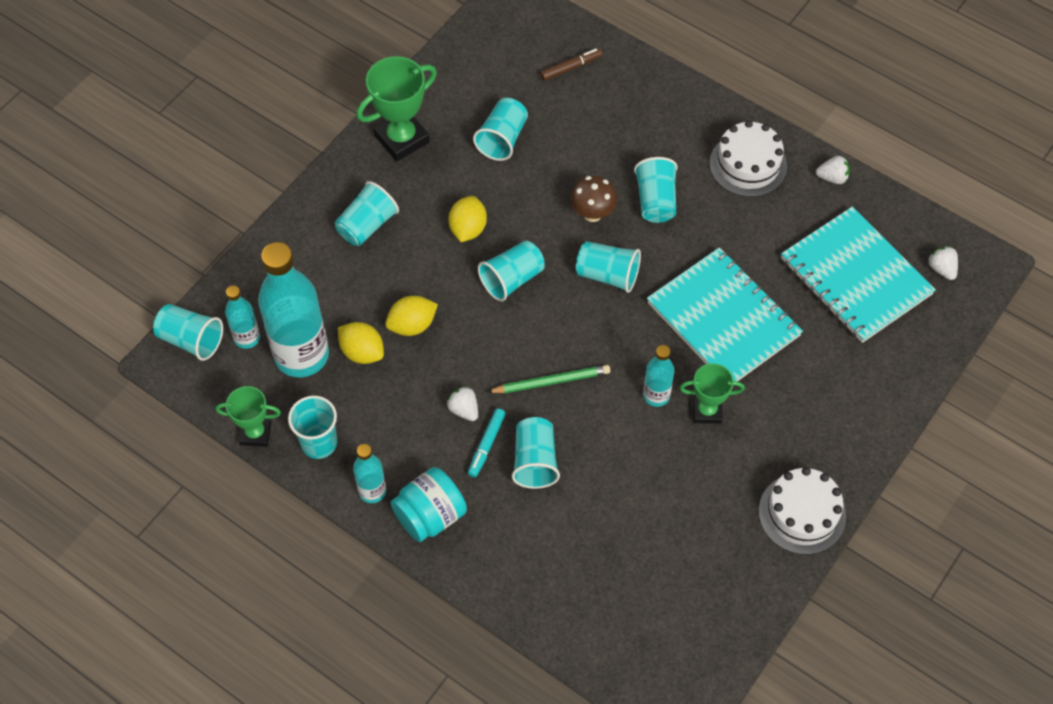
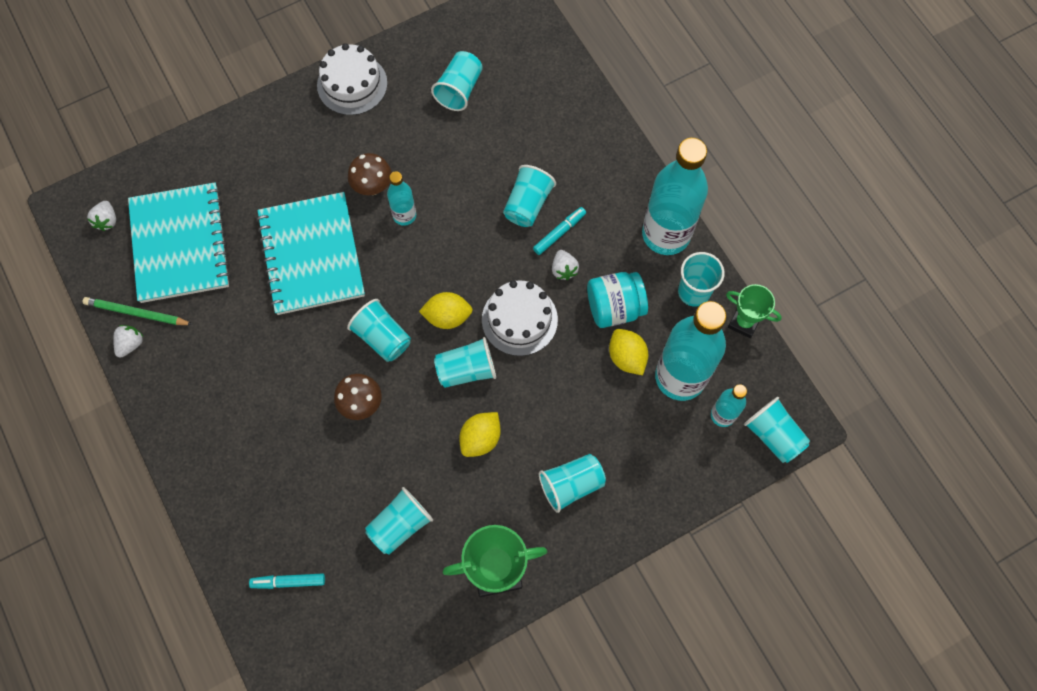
camera: 155 degrees left, 10 degrees up
turquoise bottle [353,444,386,503] -> turquoise bottle [642,138,708,255], size x2.06
yellow lemon [385,296,438,336] -> yellow lemon moved to [419,292,473,329]
turquoise jar [391,467,467,542] -> turquoise jar moved to [587,272,648,328]
green pencil [487,365,610,393] -> green pencil moved to [83,297,193,325]
brown marker [540,48,602,81] -> turquoise marker [249,573,325,589]
turquoise cup [634,157,678,223] -> turquoise cup moved to [431,51,483,111]
green trophy [680,363,745,424] -> brown mushroom [348,153,392,195]
white cake [710,120,787,197] -> white cake moved to [482,280,558,356]
white strawberry [816,156,850,184] -> white strawberry turned 90 degrees clockwise [113,325,144,358]

